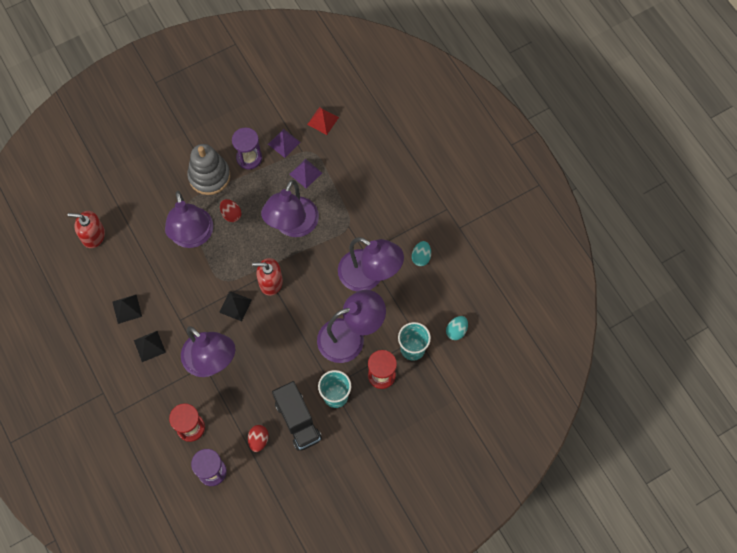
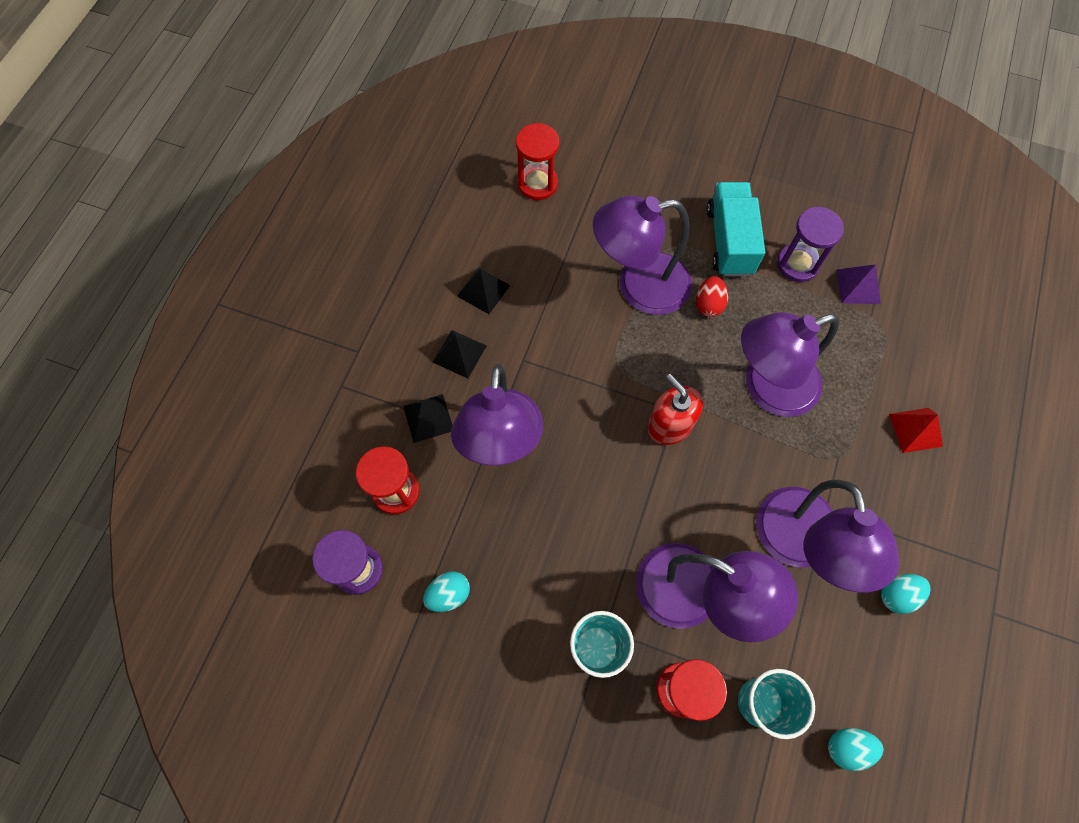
camera: 50 degrees right, 0 degrees up
red soap dispenser [68,211,105,248] -> red hourglass [516,123,559,200]
purple lamp [165,191,213,248] -> purple lamp turned 45 degrees clockwise [593,196,692,315]
grey stacking toy [187,144,230,195] -> turquoise truck [707,182,765,276]
black pyramid [219,291,252,321] -> black pyramid moved to [403,394,453,443]
red egg [248,425,269,452] -> turquoise egg [423,571,470,612]
black truck [272,381,322,451] -> none
purple pyramid [289,159,322,189] -> none
red pyramid [307,107,339,135] -> red pyramid moved to [889,408,943,453]

